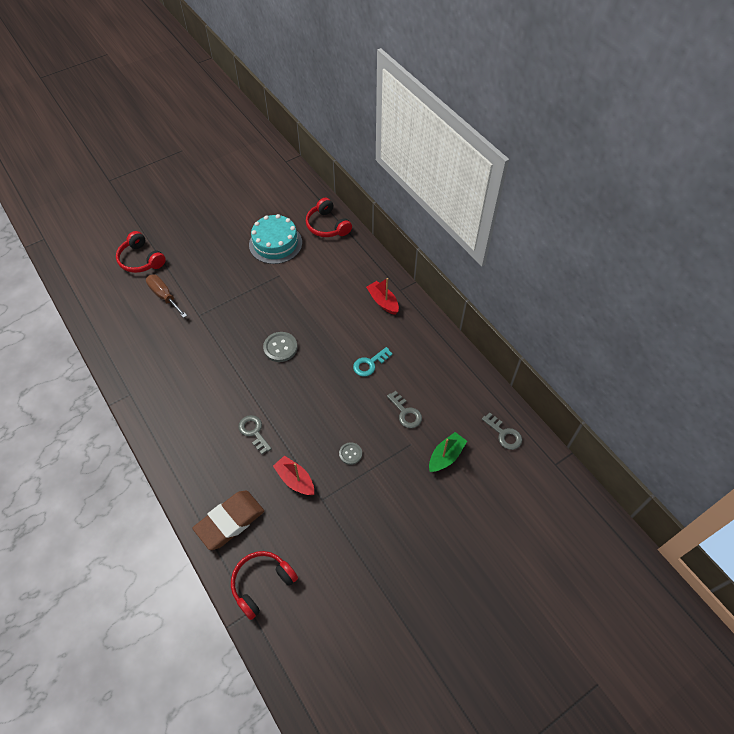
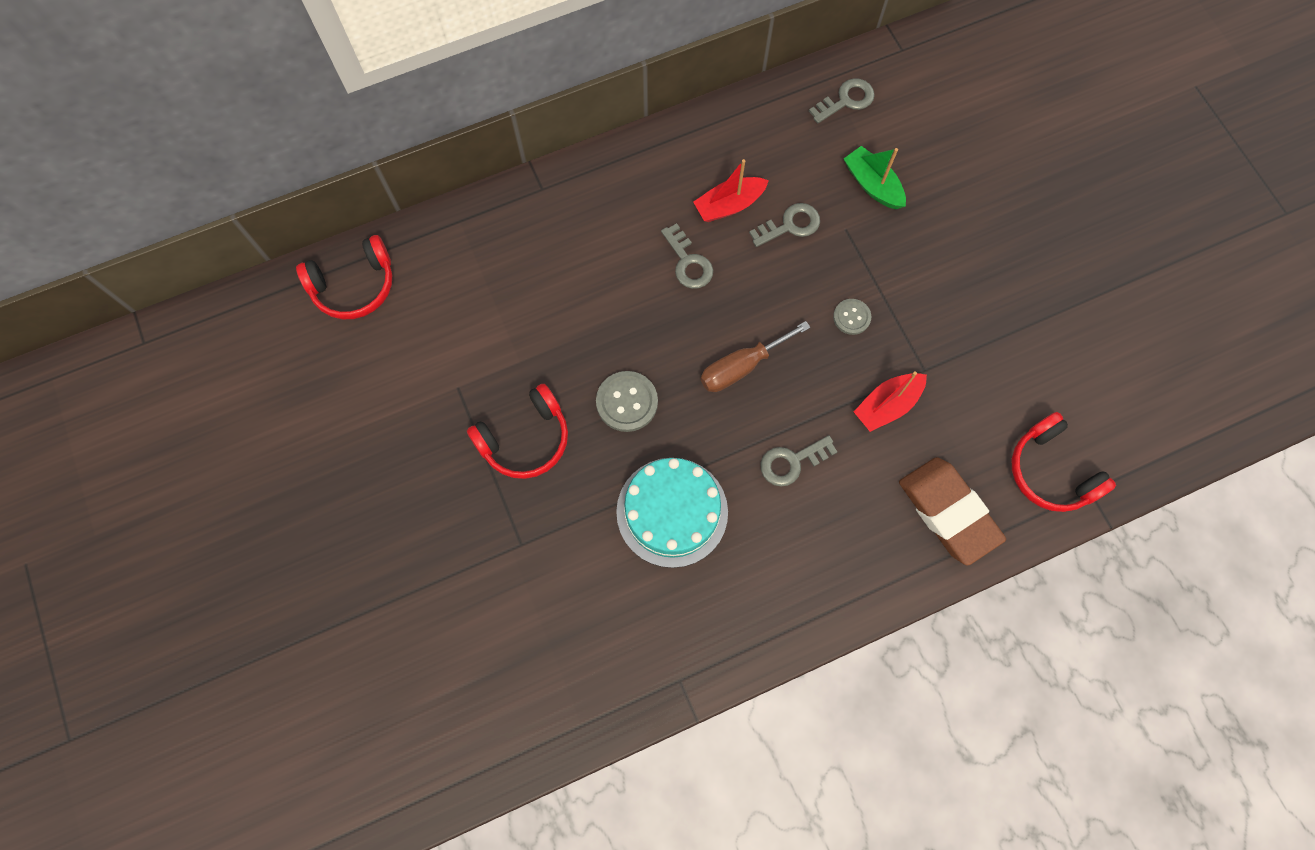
camera: 80 degrees left, 15 degrees up
red headphones [116,231,166,273] -> red headphones moved to [467,384,568,479]
brown screwdriver [146,275,187,318] -> brown screwdriver moved to [701,321,810,392]
turquoise cake [249,214,302,264] -> turquoise cake moved to [616,458,728,568]
turquoise key [353,347,393,377] -> grey key [661,223,713,289]
red boat [366,278,399,315] -> red boat moved to [693,159,769,222]

